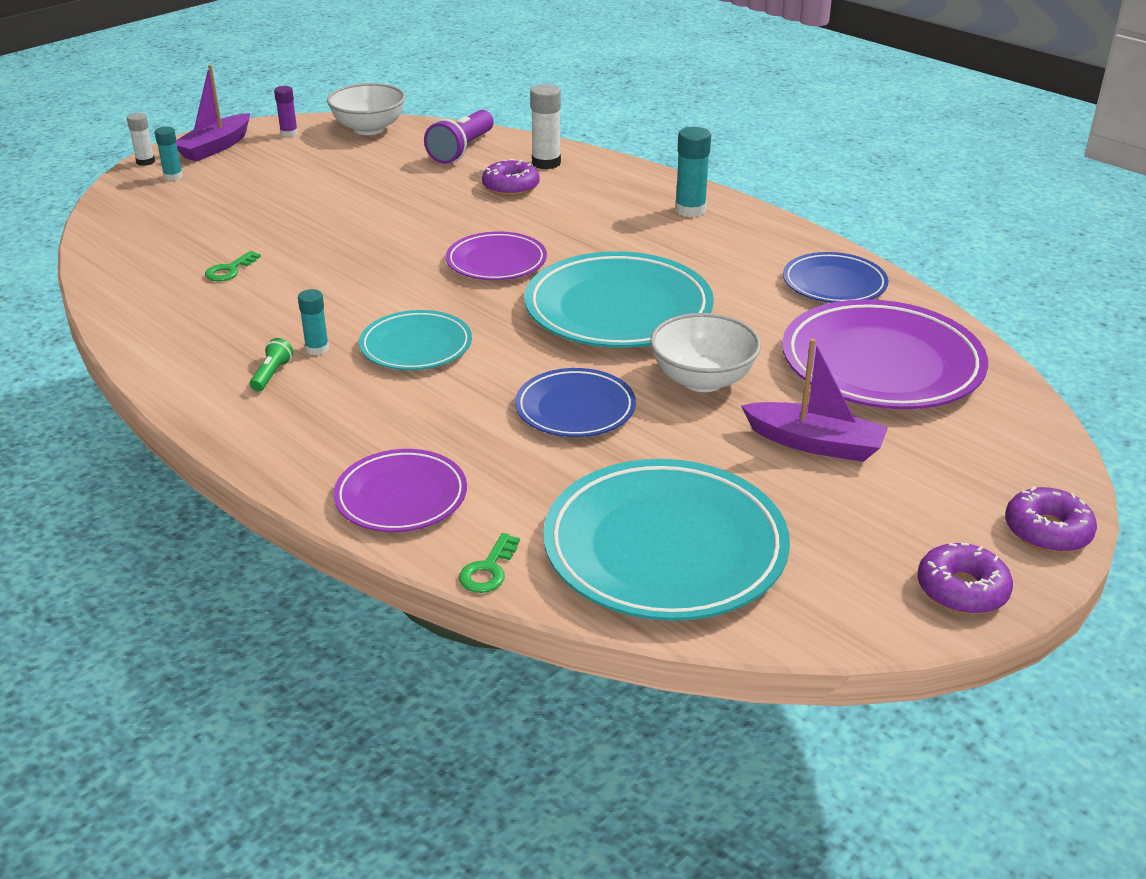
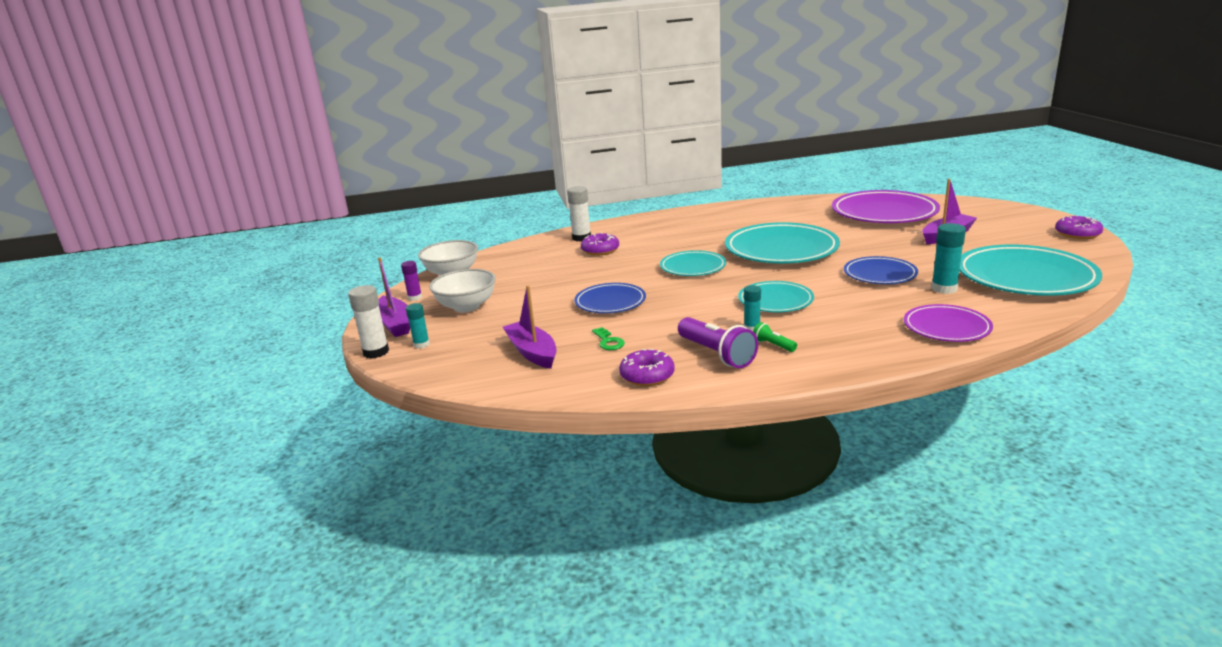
camera: 55 degrees left, 10 degrees down
white glue stick [127,113,155,166] -> white glue stick [348,285,389,359], size x1.58
purple flashlight [424,110,494,164] -> purple flashlight moved to [678,317,758,368]
purple plate [446,231,547,280] -> turquoise plate [660,250,726,276]
green key [459,533,520,593] -> none
white bowl [650,313,761,392] -> white bowl moved to [429,269,496,312]
turquoise glue stick [675,127,711,217] -> turquoise glue stick moved to [931,223,966,294]
blue plate [783,252,889,303] -> blue plate moved to [574,283,646,313]
purple donut [1005,486,1097,553] -> purple donut moved to [619,349,675,386]
none -> purple boat [503,285,557,369]

